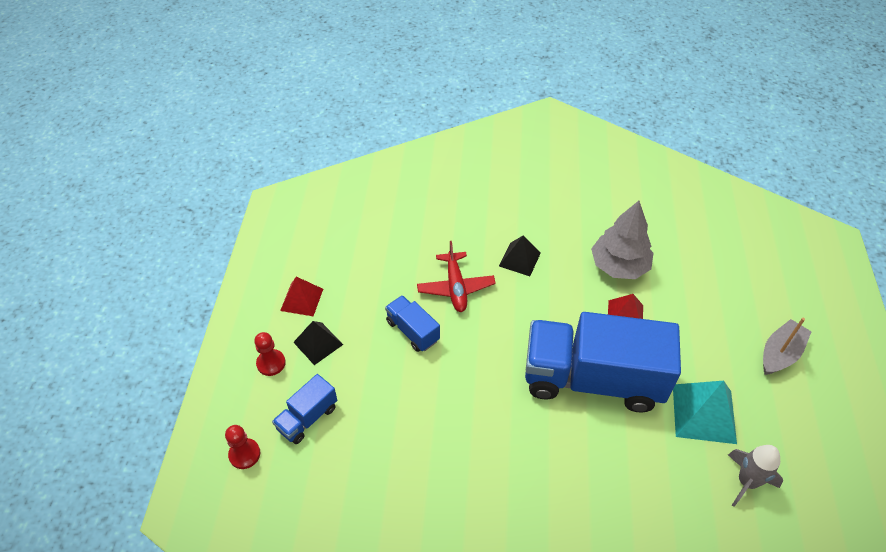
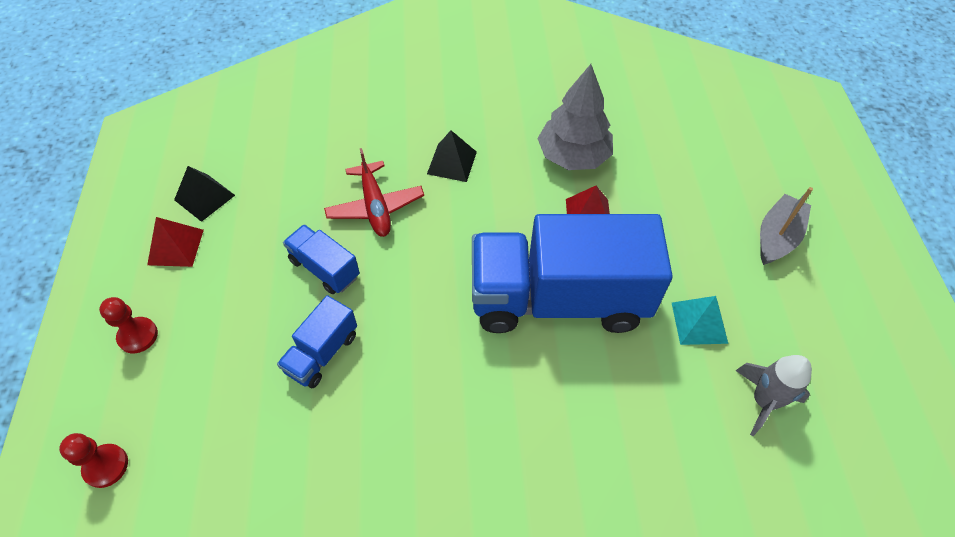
camera: 10 degrees left, 5 degrees up
blue truck [272,374,337,444] -> blue truck moved to [277,295,357,388]
black pyramid [293,321,343,365] -> black pyramid moved to [174,166,235,222]
turquoise pyramid [673,381,737,444] -> turquoise pyramid [672,296,728,345], size x0.65

